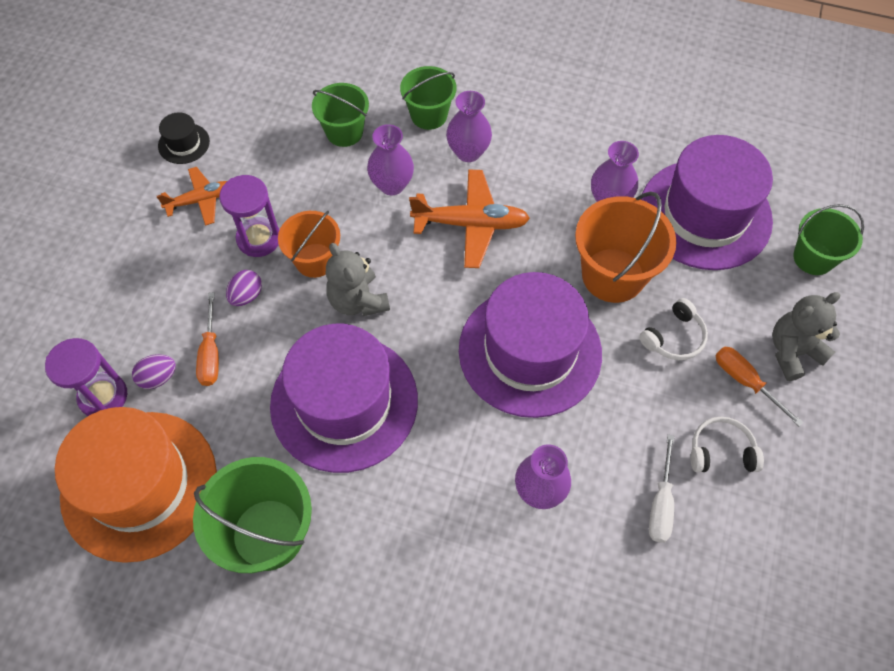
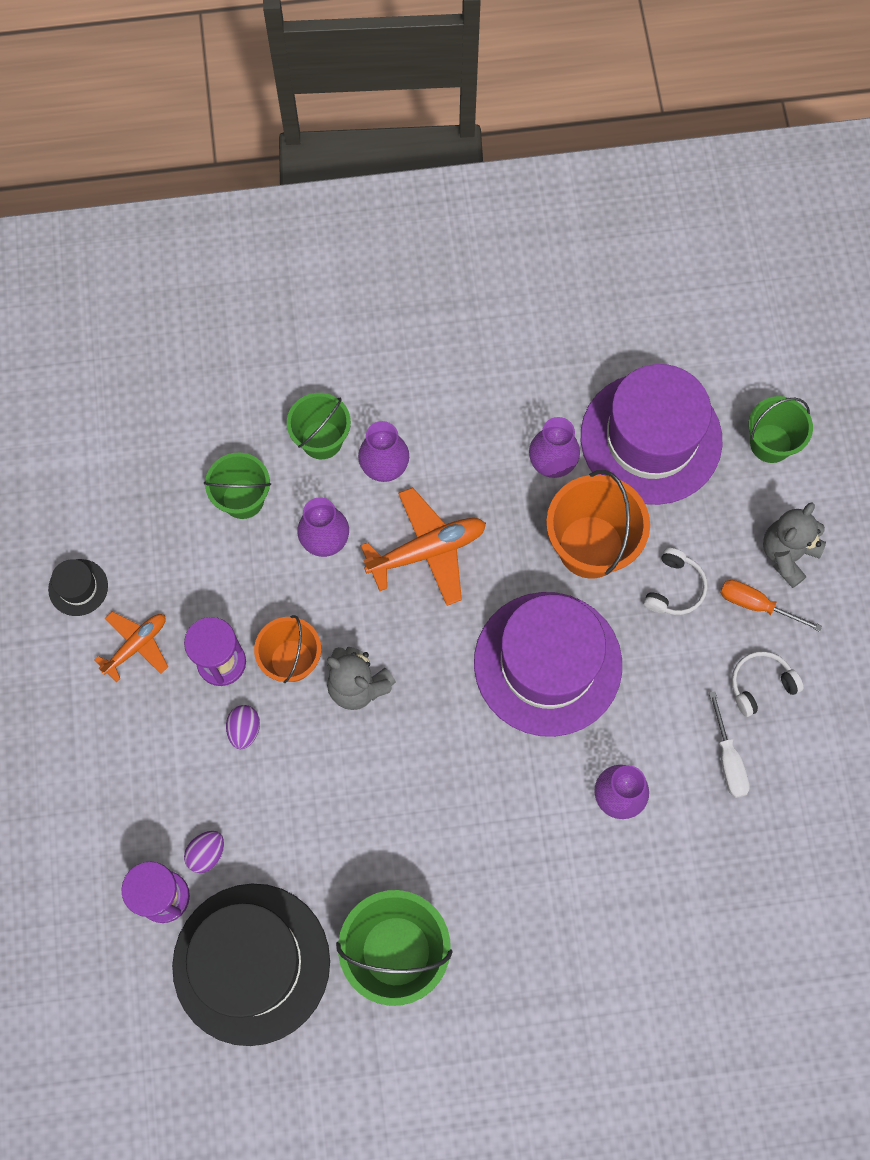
camera: 25 degrees left, 10 degrees up
orange hat [55,407,217,563] -> black hat [172,884,330,1046]
orange screwdriver [196,292,219,386] -> none
purple hat [270,324,418,473] -> none

